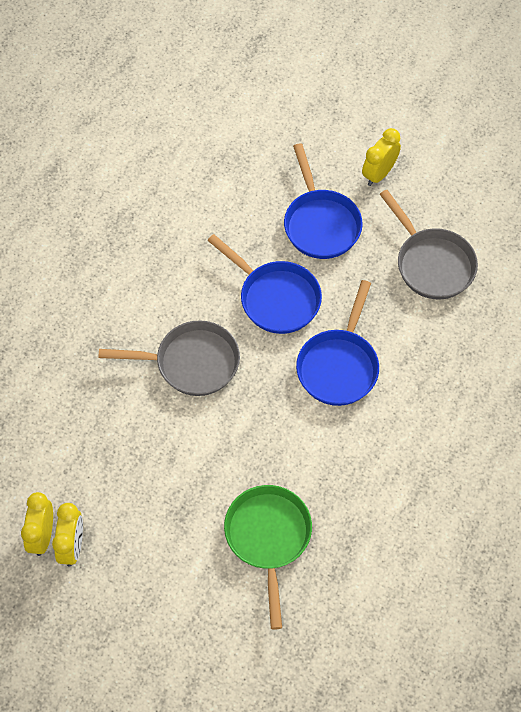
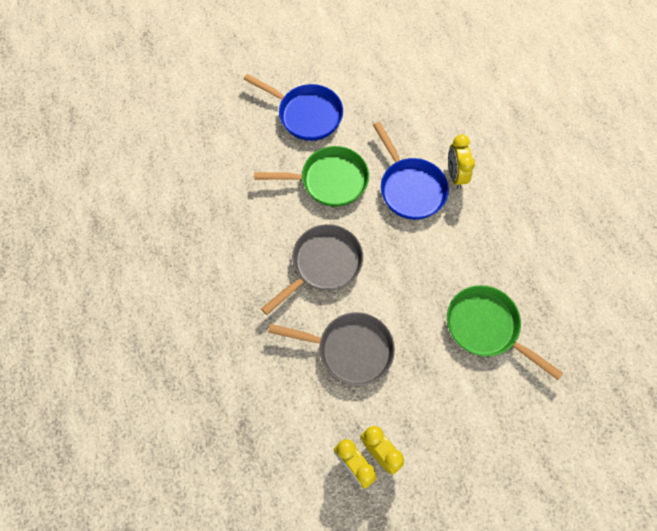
camera: 45 degrees left, 5 degrees up
blue pan [207,234,322,334] -> green pan [254,146,369,207]
yellow clock [362,128,401,186] -> yellow clock moved to [448,134,475,189]
grey pan [380,190,478,300] -> grey pan moved to [268,312,395,386]

